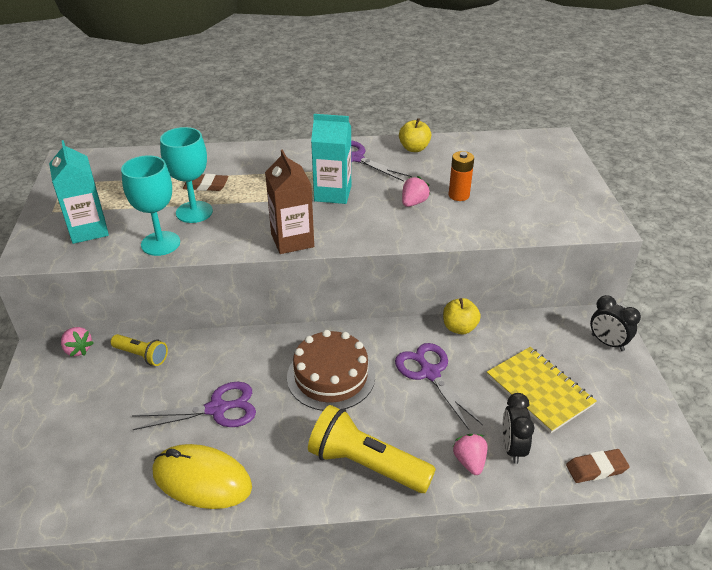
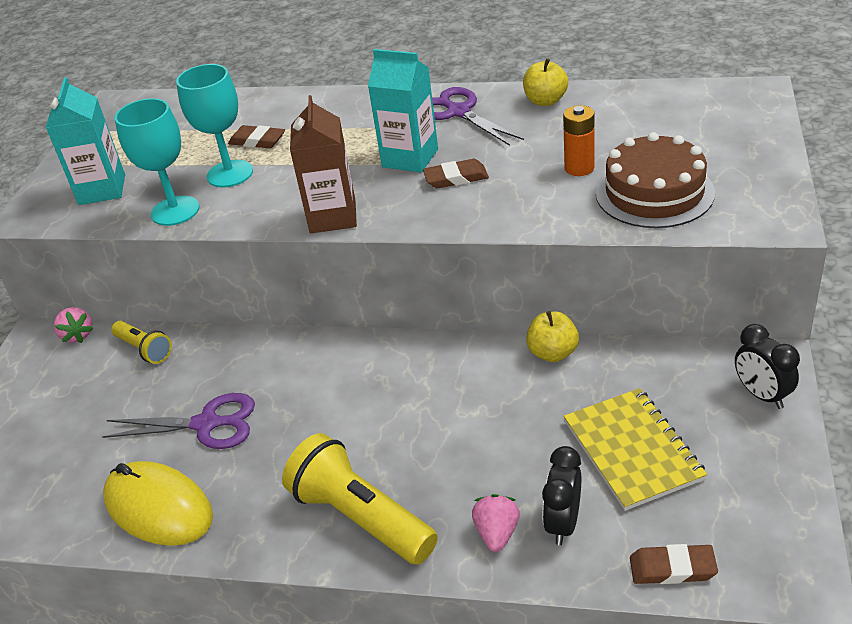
camera: 20 degrees right, 0 degrees up
brown cake [287,330,375,411] -> brown cake moved to [596,132,715,228]
purple scissors [395,343,483,430] -> none
pink strawberry [402,176,430,207] -> none
none -> brown eraser [423,159,489,188]

